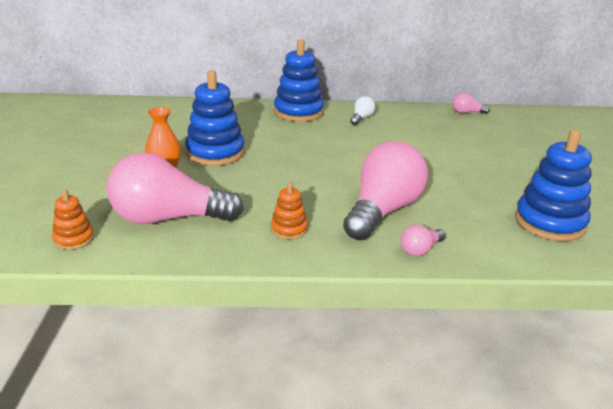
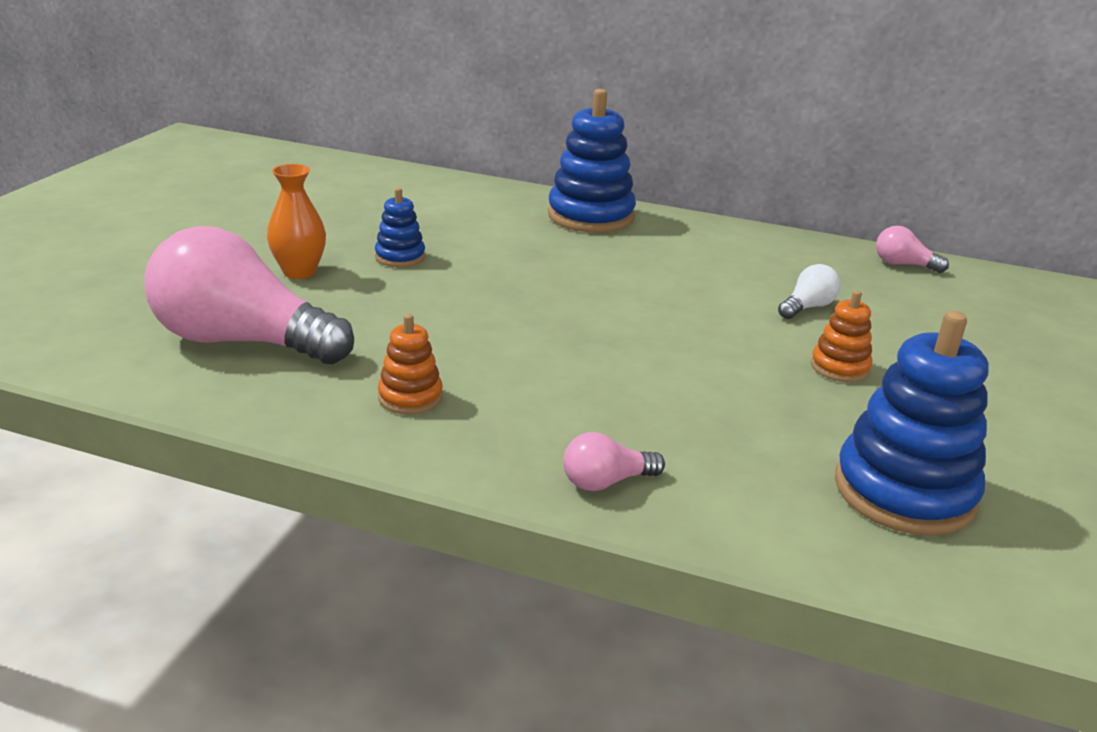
camera: 20 degrees right, 0 degrees up
orange stacking toy [52,190,94,250] -> orange stacking toy moved to [811,290,873,382]
blue stacking toy [185,70,245,166] -> blue stacking toy [375,188,425,267], size x0.51
pink light bulb [343,141,428,241] -> none
white light bulb [350,96,375,125] -> white light bulb moved to [778,264,841,319]

